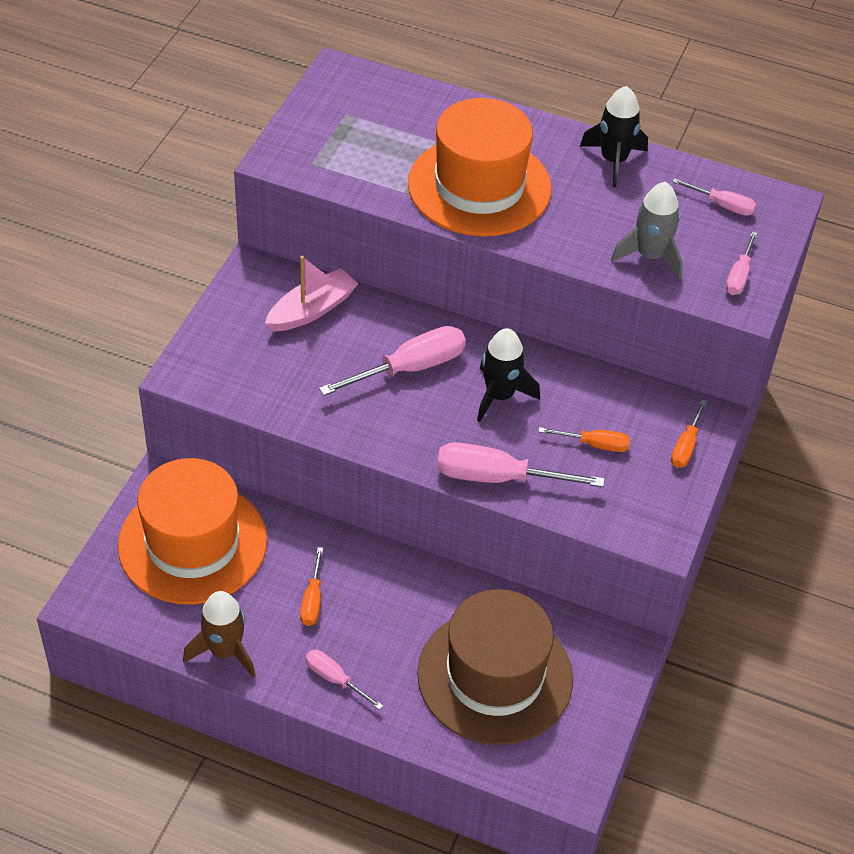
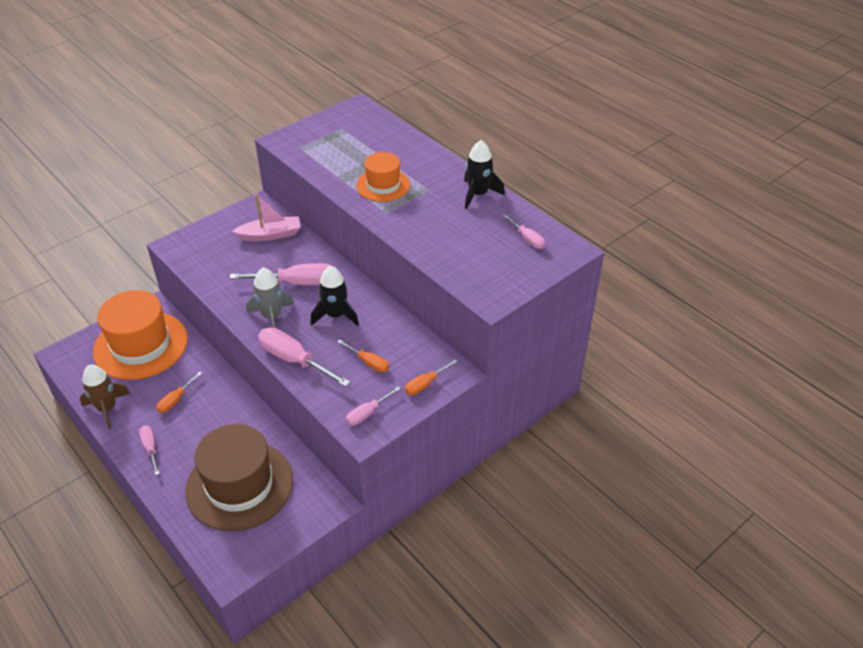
camera: 30 degrees right, 5 degrees down
orange hat [408,98,552,236] -> orange hat [356,152,410,202], size x0.57
grey rocket [611,182,683,279] -> grey rocket moved to [246,268,294,328]
pink screwdriver [726,231,758,295] -> pink screwdriver moved to [346,386,401,426]

